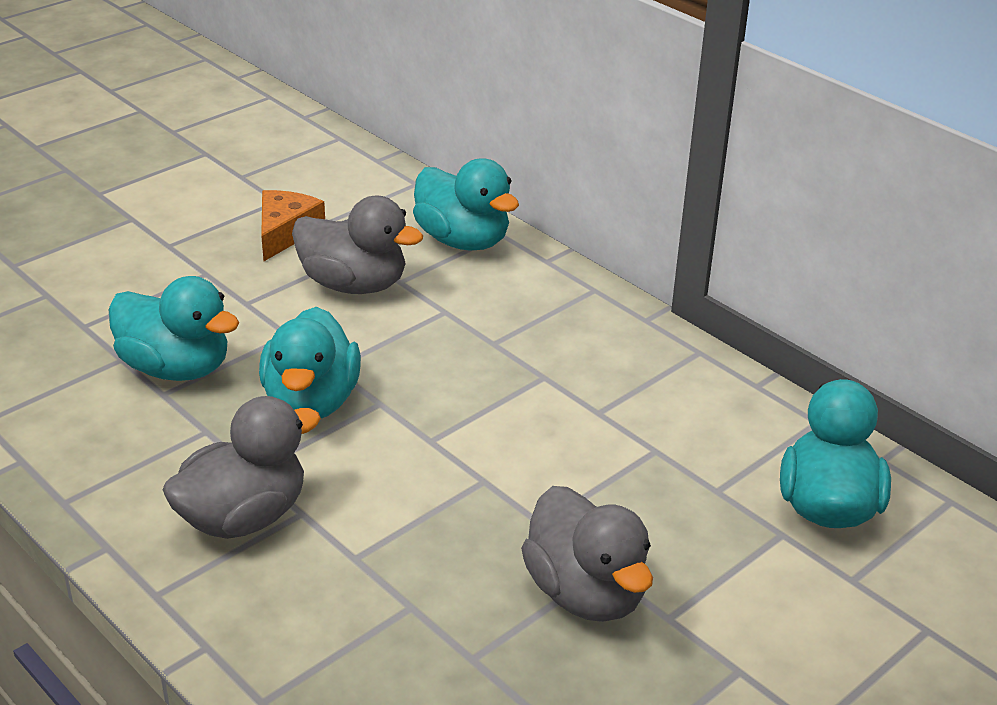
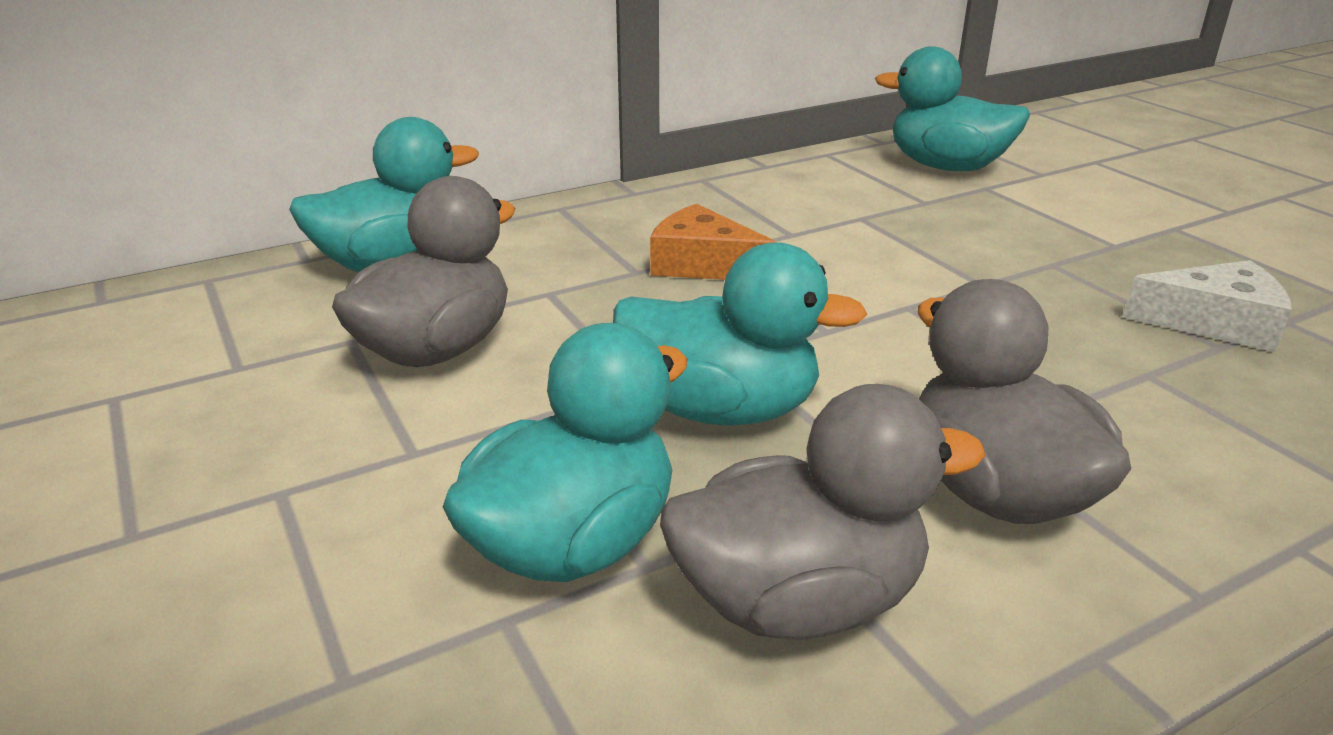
camera: 75 degrees left, 5 degrees down
orange cheese [261,190,325,261] -> orange cheese moved to [650,204,776,280]
grey duck [521,486,653,622] -> grey duck moved to [660,384,986,640]
none -> white cheese [1123,260,1292,352]

